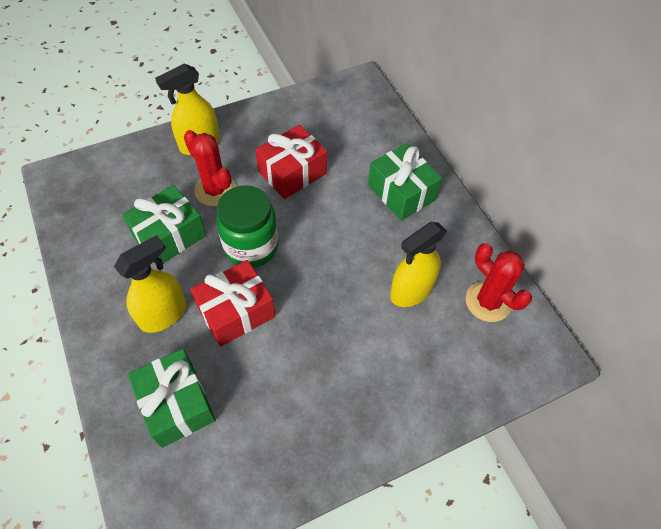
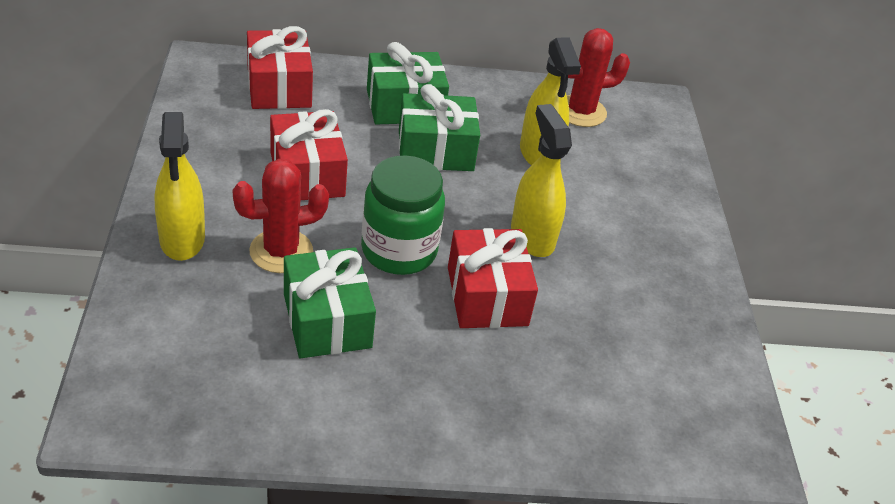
camera: 70 degrees left, 15 degrees down
yellow spray bottle [114,235,186,333] -> yellow spray bottle moved to [511,104,572,257]
green gift [128,349,216,448] -> green gift moved to [399,84,480,171]
none -> red gift [247,26,313,109]

